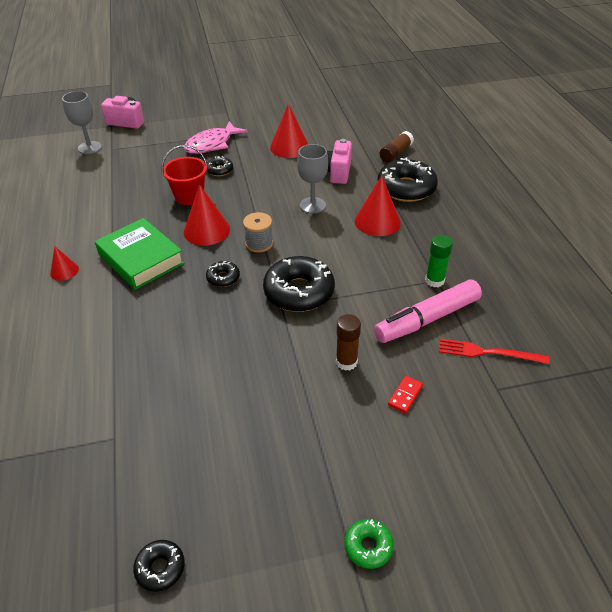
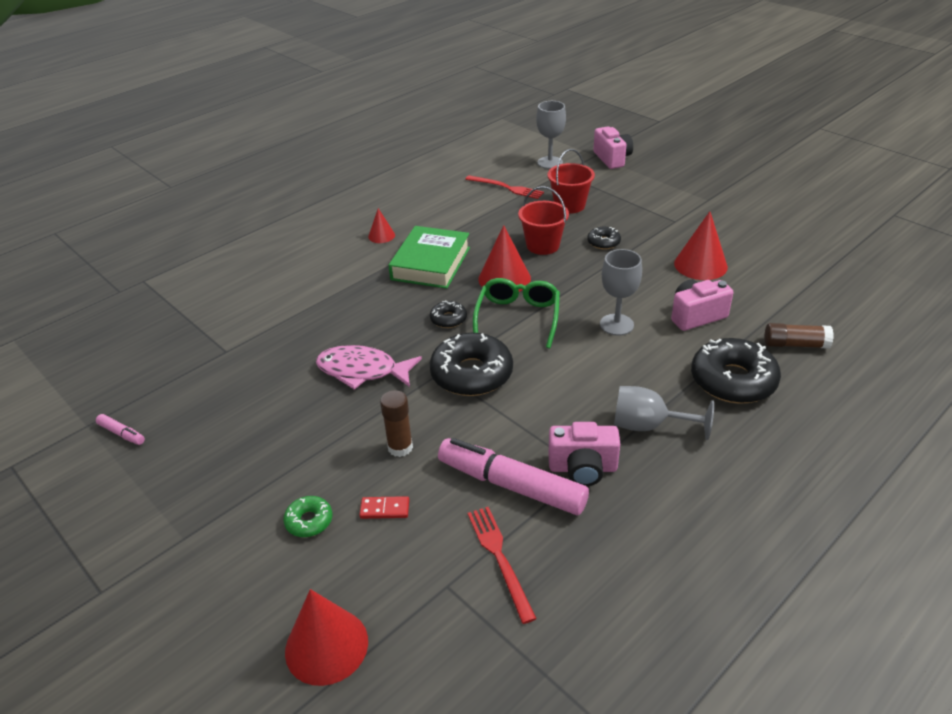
camera: 60 degrees right, 5 degrees down
black donut [133,540,185,592] -> pink marker [96,414,145,445]
pink fish [184,121,248,154] -> pink fish moved to [316,345,422,390]
grey spool [243,212,273,253] -> green glasses [473,278,560,349]
green donut [344,519,394,569] -> green donut moved to [283,496,332,537]
red cone [355,175,401,236] -> red cone moved to [285,589,368,686]
green glue stick [425,235,453,287] -> pink camera [548,422,620,486]
none -> red fork [465,175,544,199]
none -> red bucket [547,149,595,213]
none -> grey goblet [614,386,714,440]

